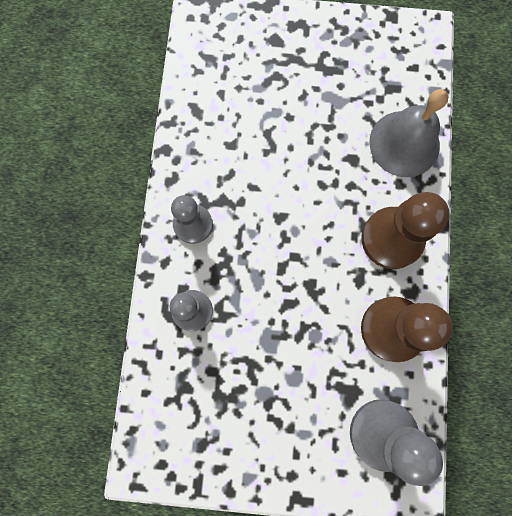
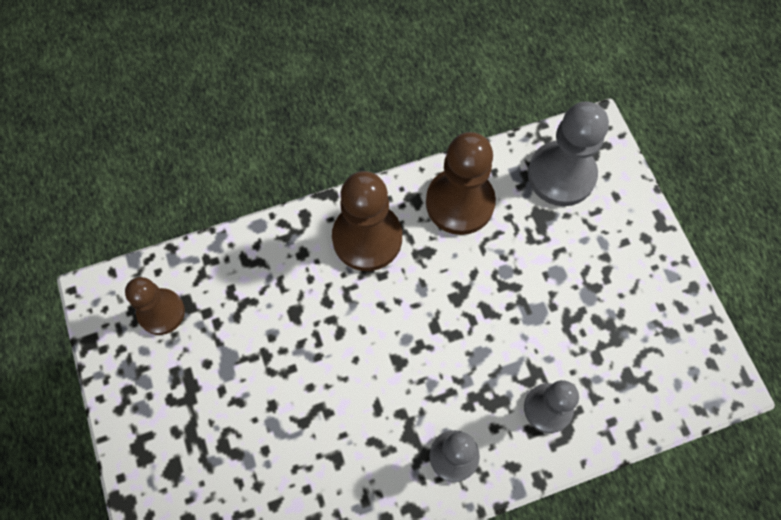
camera: 115 degrees left, 10 degrees down
grey bell [369,89,449,177] -> none
none -> brown pawn [125,277,185,335]

